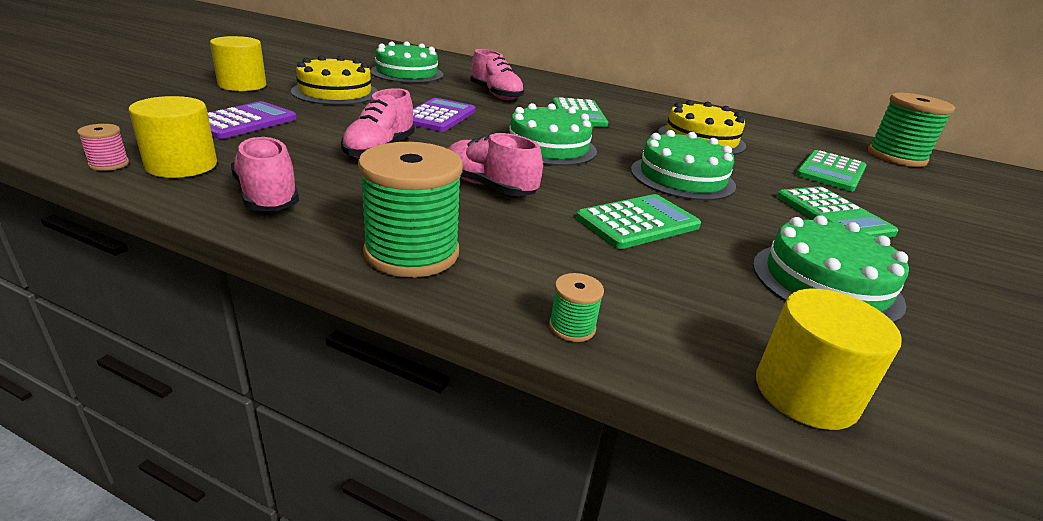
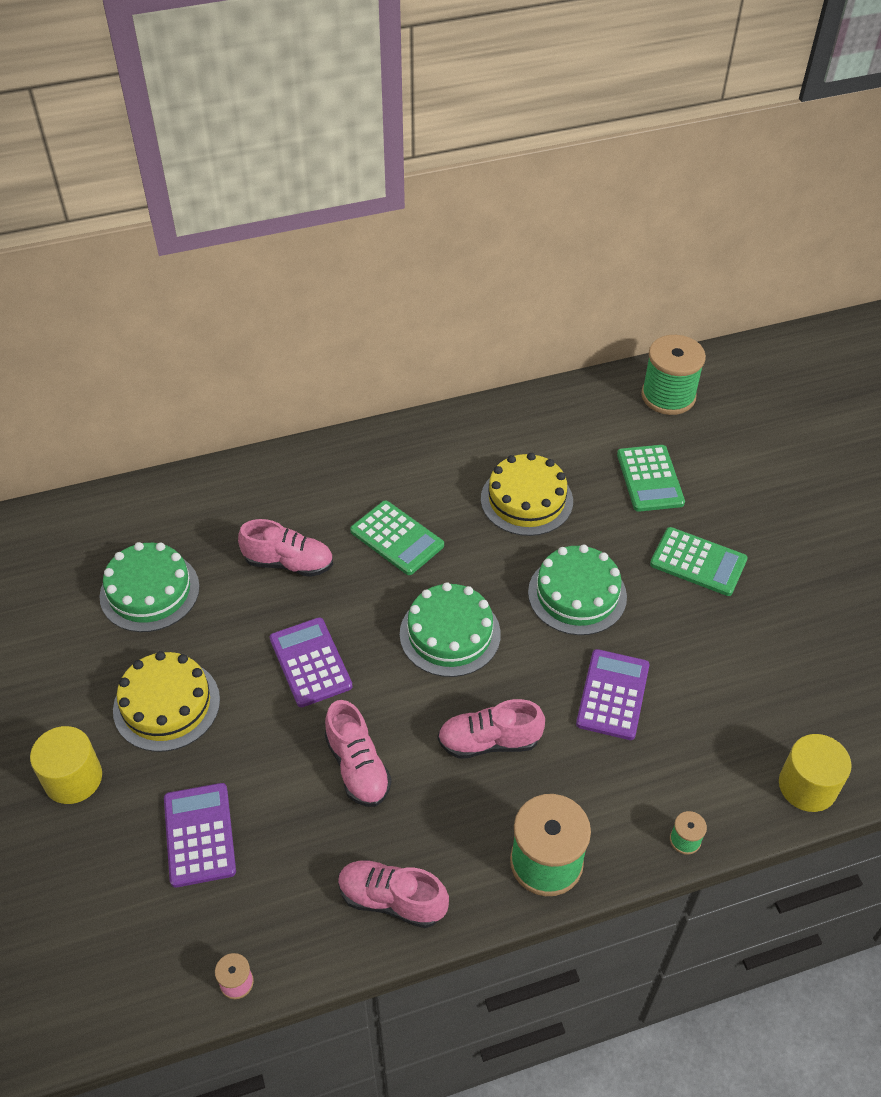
camera: 40 degrees left, 20 degrees up
yellow cylinder [128,96,217,178] -> none
green calculator [576,194,701,249] -> purple calculator [576,649,649,740]
green cake [753,215,909,323] -> none

